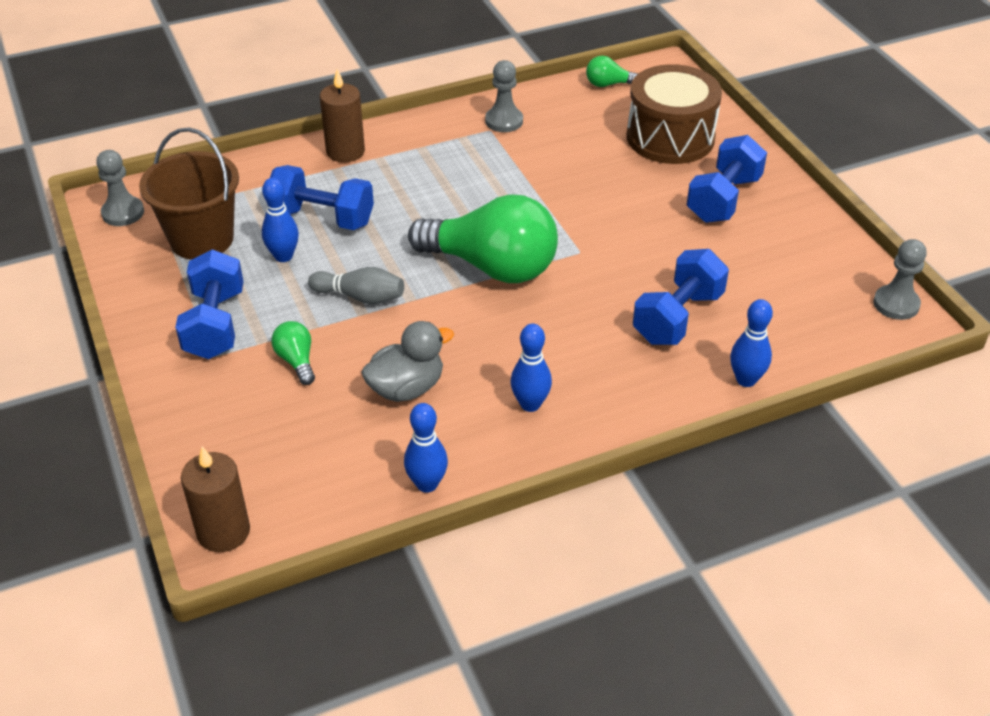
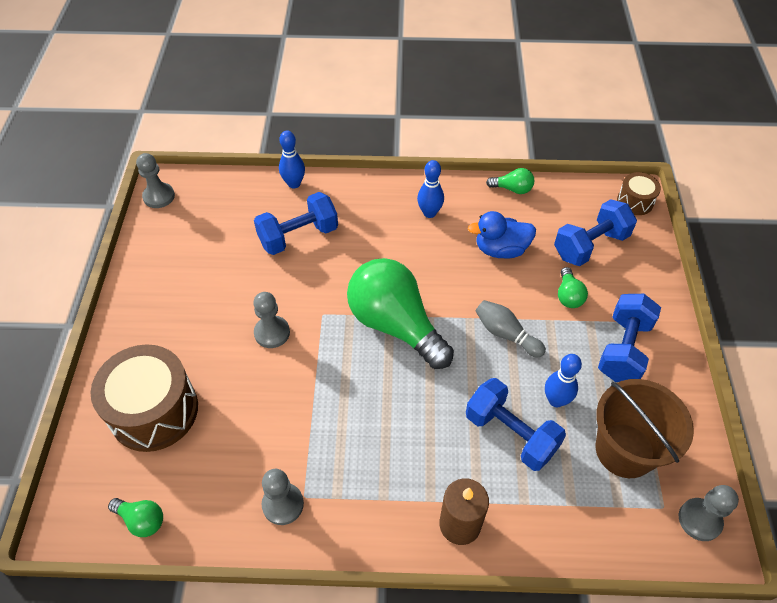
camera: 155 degrees left, 10 degrees up
brown candle [181,446,250,552] -> brown drum [617,172,661,215]
grey duck [361,321,454,402] -> blue duck [468,211,536,259]
blue bowling pin [404,403,448,493] -> green light bulb [486,168,534,194]
blue dumbbell [687,135,767,223] -> blue dumbbell moved to [554,199,637,266]
none -> grey pawn [253,292,290,348]

